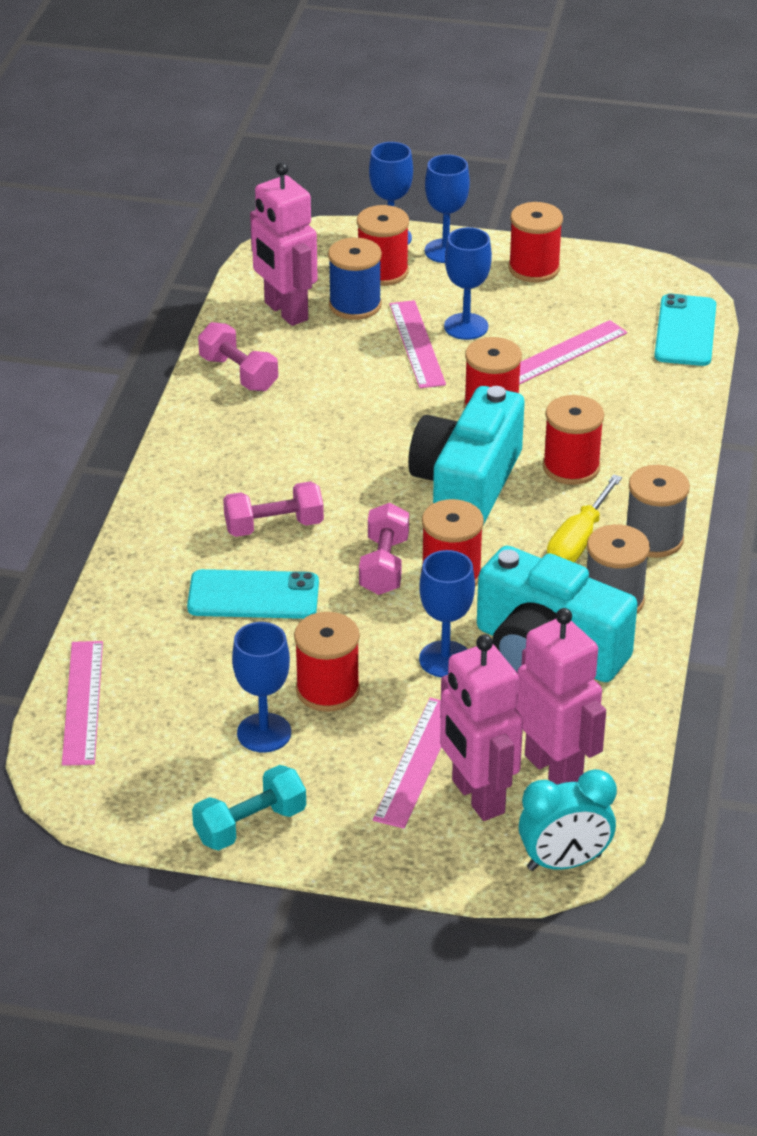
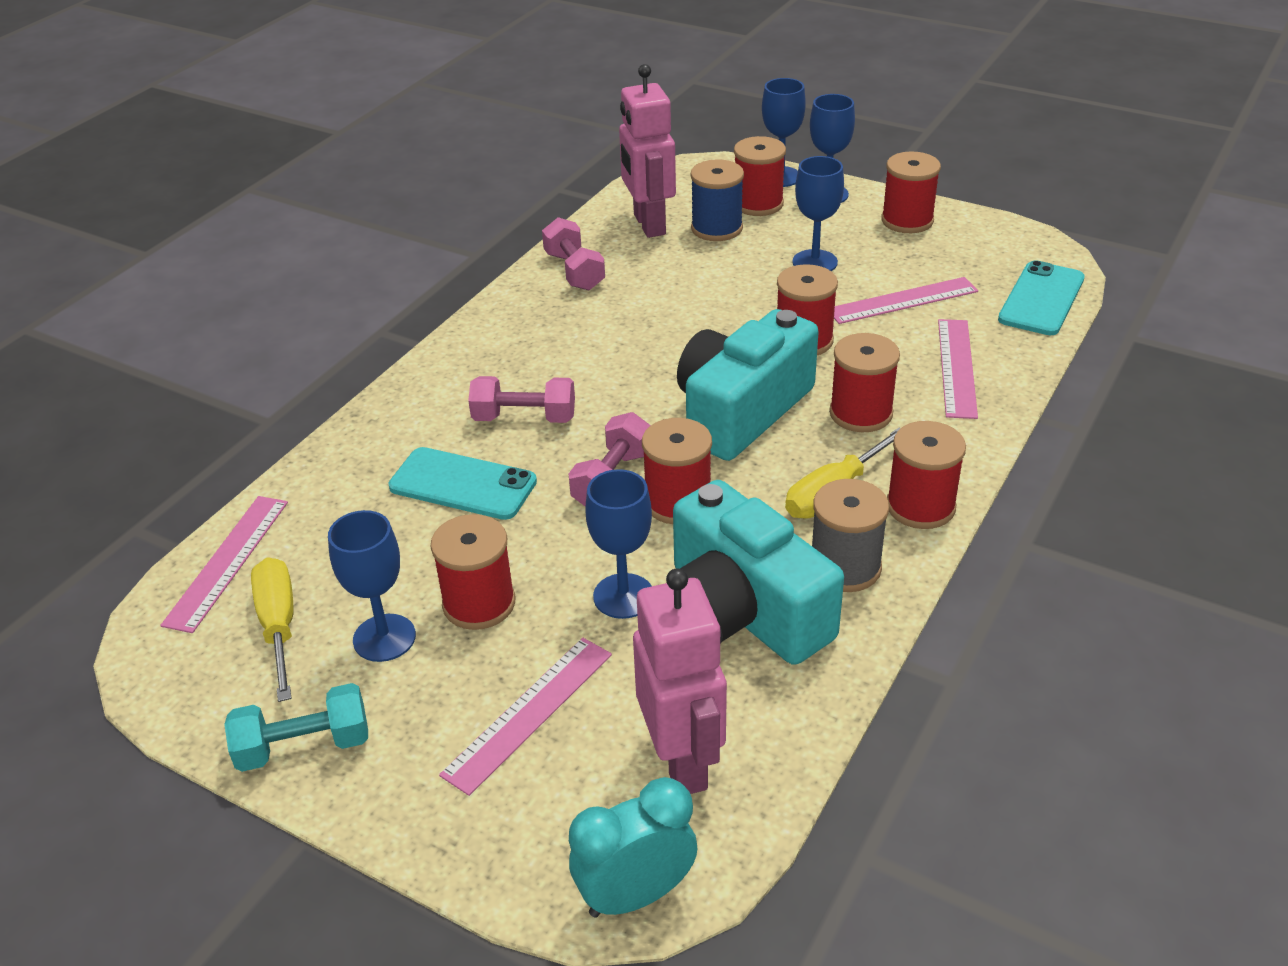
camera: 20 degrees right, 0 degrees up
pink ruler [389,300,446,388] -> pink ruler moved to [938,319,978,419]
pink robot [440,635,523,821] -> none
turquoise clock [519,769,617,871] -> turquoise clock turned 150 degrees clockwise [569,777,697,918]
grey spool [626,465,690,558] -> red spool [887,421,966,529]
none -> yellow screwdriver [251,557,293,702]

